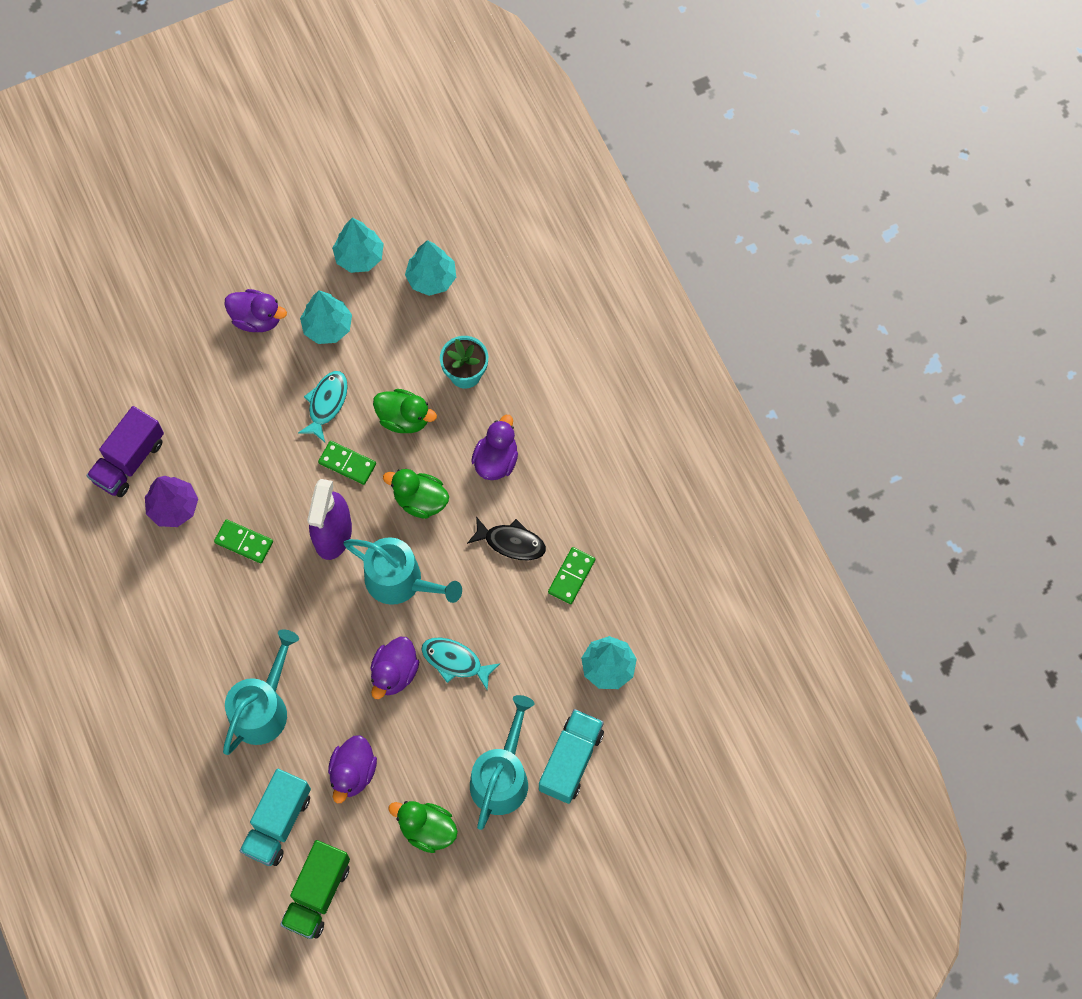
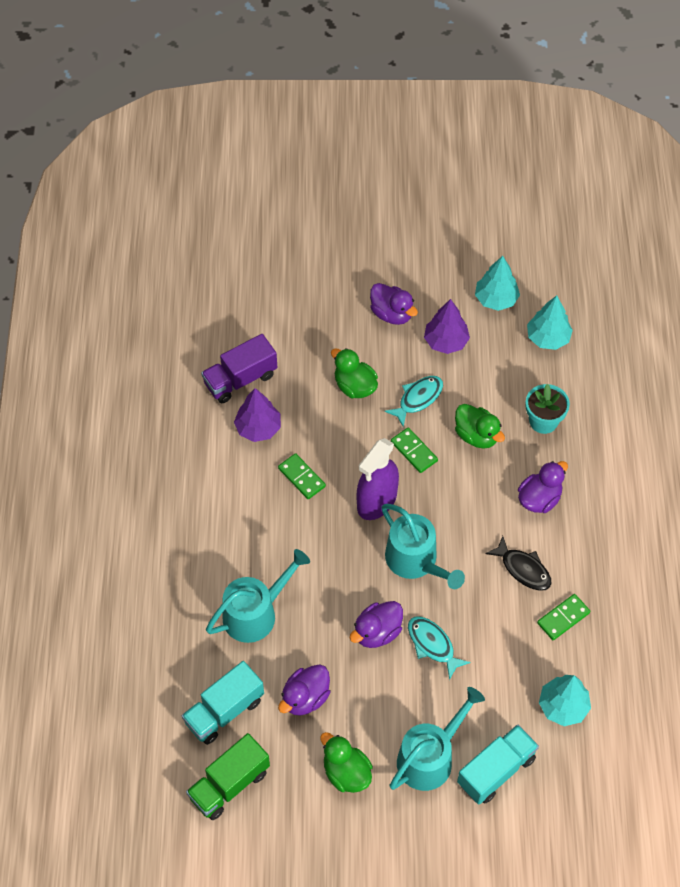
camera: 25 degrees right, 10 degrees down
turquoise tree [300,290,352,344] -> purple tree [424,299,470,354]
green duck [383,469,449,519] -> green duck moved to [331,348,378,398]

